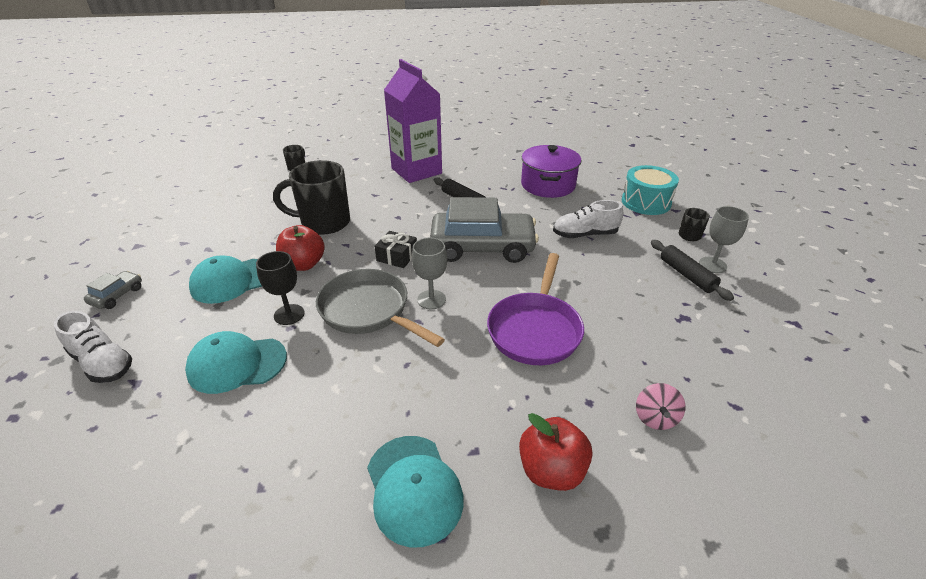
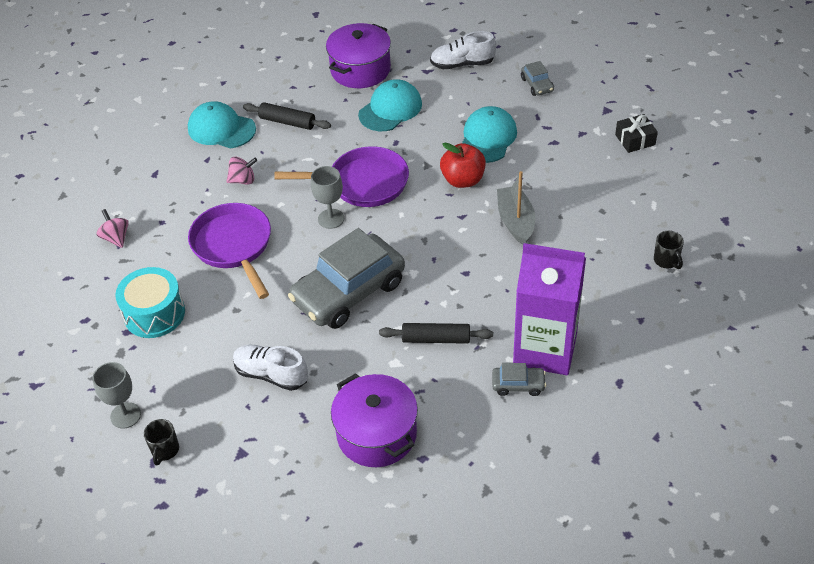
camera: 140 degrees right, 10 degrees up
black goblet [256,251,305,325] -> none
black mug [273,160,350,235] -> grey boat [497,171,535,244]
grey pan [316,269,445,347] -> purple pan [274,146,409,207]
black gift [375,231,417,268] -> black gift moved to [615,114,658,153]
red apple [519,413,592,491] -> none
white shoe [553,200,623,238] -> white shoe turned 105 degrees counterclockwise [233,345,308,391]
turquoise drum [622,165,679,215] -> turquoise drum moved to [115,267,185,338]
black rolling pin [651,240,734,301] -> black rolling pin moved to [243,102,331,130]
none -> pink spinning top [226,157,257,185]
none -> purple pot [326,23,391,88]
none -> grey car [492,363,546,396]

